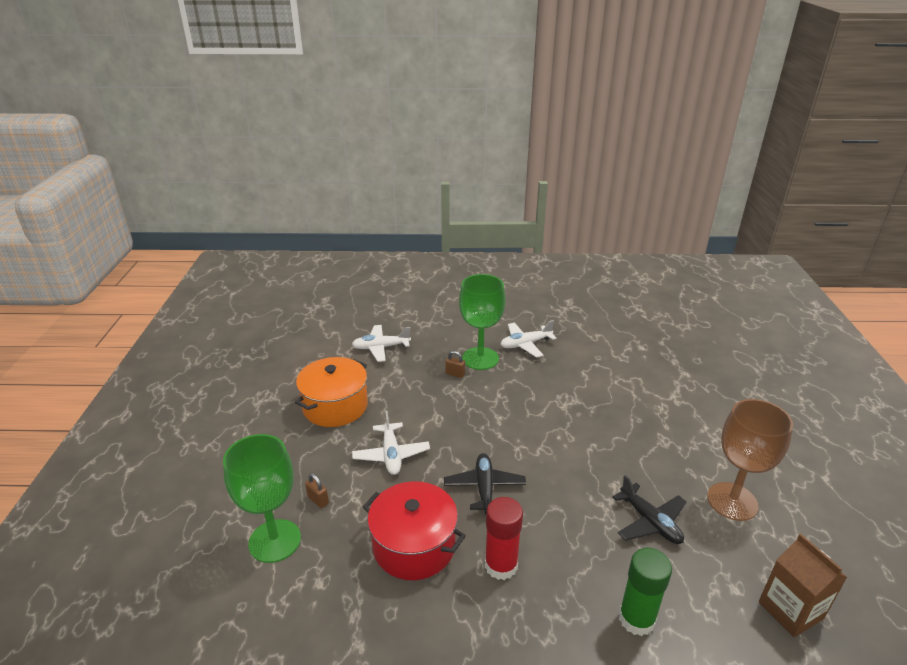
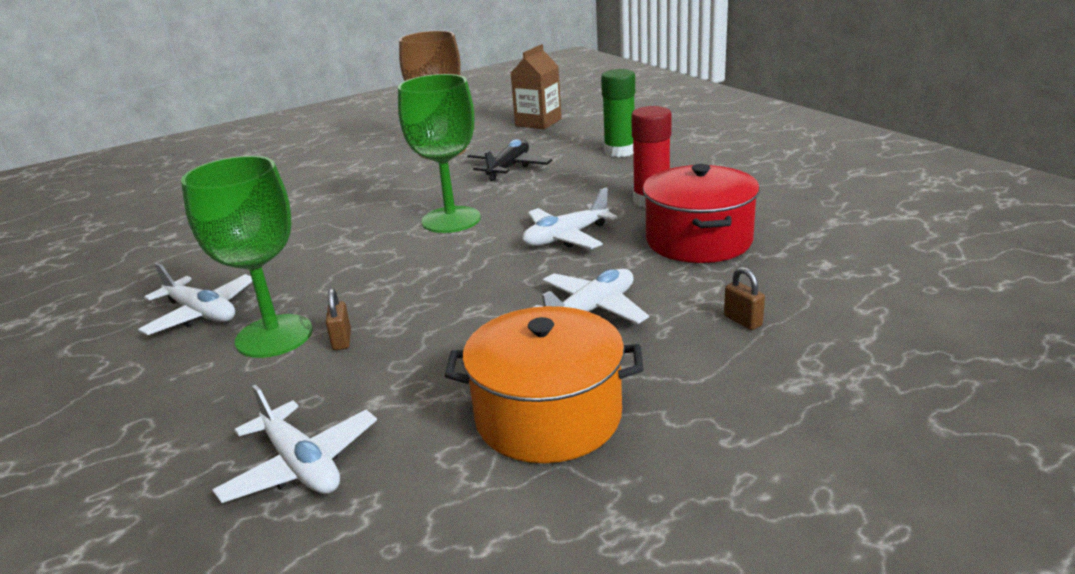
camera: 120 degrees left, 5 degrees down
green goblet [223,434,301,563] -> green goblet moved to [398,74,481,233]
brown padlock [305,473,329,508] -> brown padlock turned 45 degrees counterclockwise [724,267,765,330]
black plane [444,453,526,514] -> white plane [523,188,618,249]

